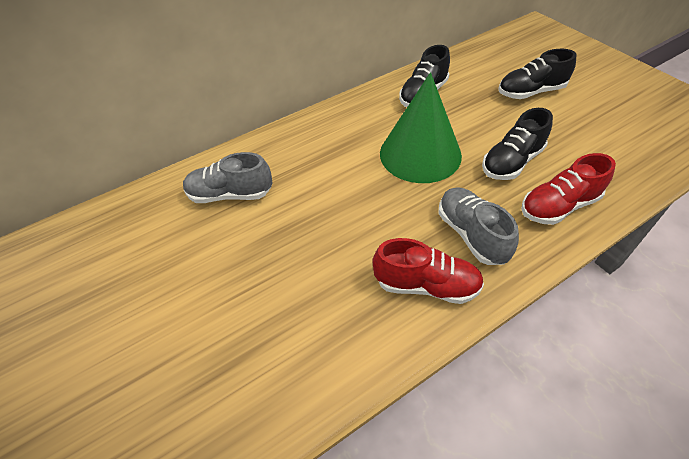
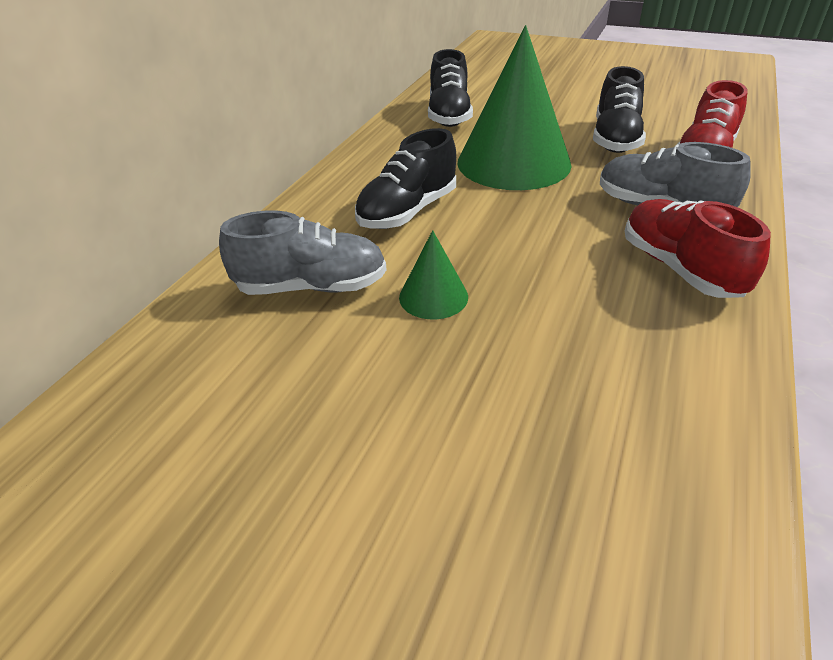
camera: 35 degrees left, 10 degrees down
grey shoe [183,152,273,203] -> grey shoe turned 150 degrees counterclockwise [219,210,387,295]
red shoe [372,238,484,304] -> red shoe turned 90 degrees counterclockwise [625,199,771,298]
black shoe [498,49,576,99] -> black shoe moved to [355,128,456,229]
none -> green cone [399,230,468,320]

